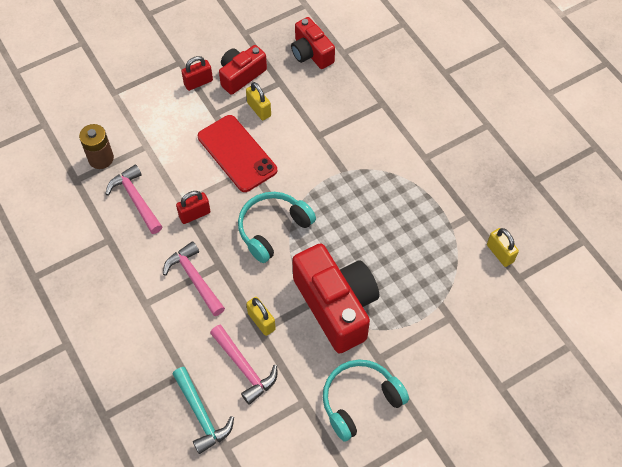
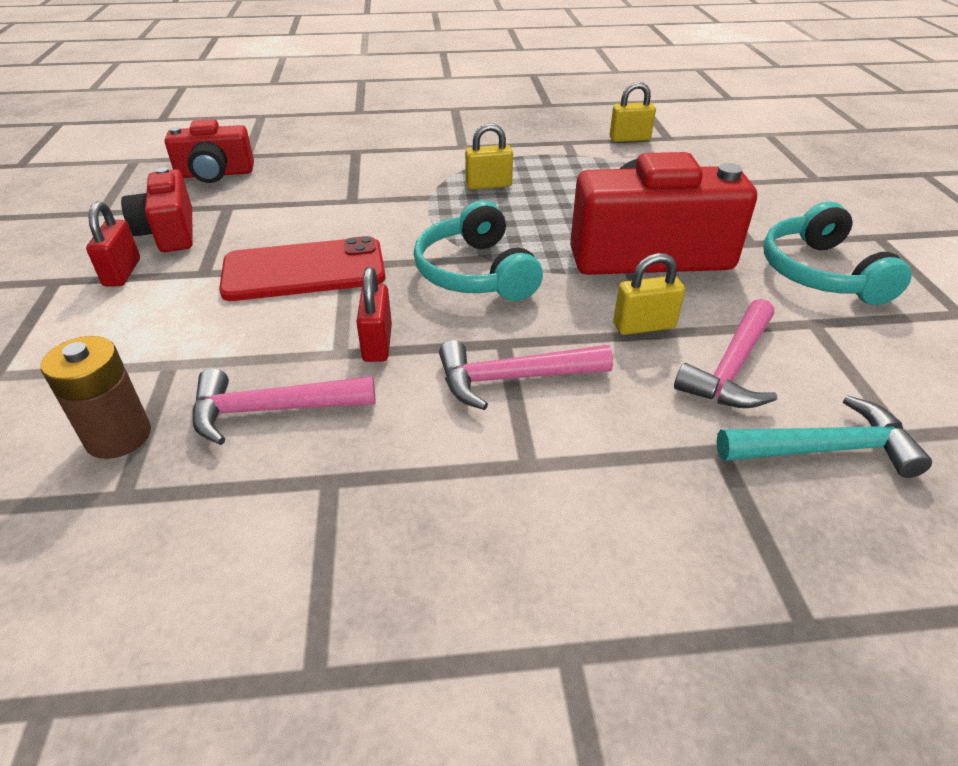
camera: 65 degrees left, 20 degrees down
pink hammer [210,325,277,405] -> pink hammer turned 135 degrees clockwise [674,299,777,408]
yellow padlock [246,82,271,120] -> yellow padlock moved to [465,123,513,190]

